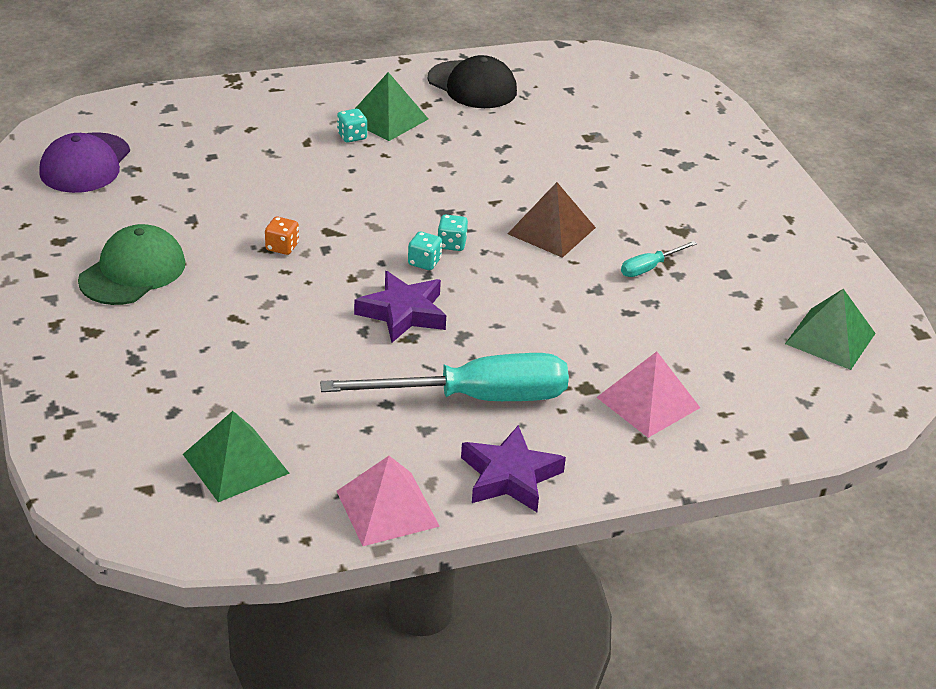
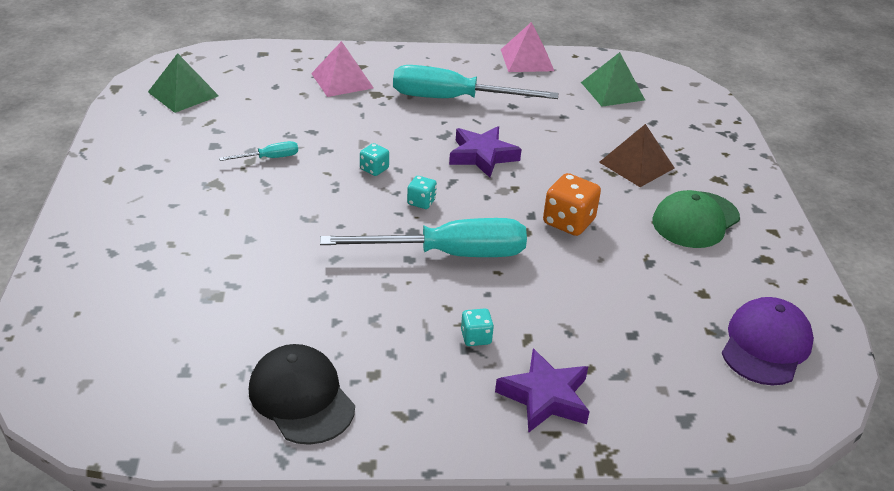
camera: 165 degrees left, 0 degrees up
orange dice [265,217,299,255] -> orange dice [543,173,601,236], size x1.78
green pyramid [355,72,428,141] -> none
turquoise dice [408,232,442,270] -> turquoise dice moved to [360,143,389,176]
purple star [461,425,566,512] -> purple star moved to [495,348,590,433]
brown pyramid [508,182,596,258] -> brown pyramid moved to [599,124,674,187]
none -> turquoise screwdriver [320,218,527,257]

